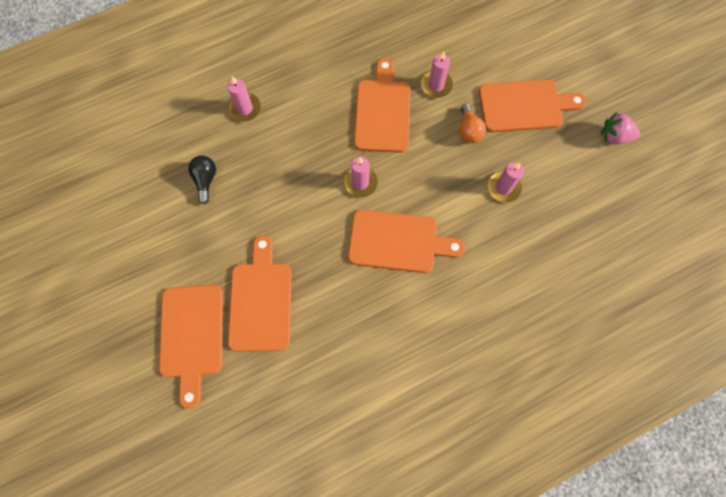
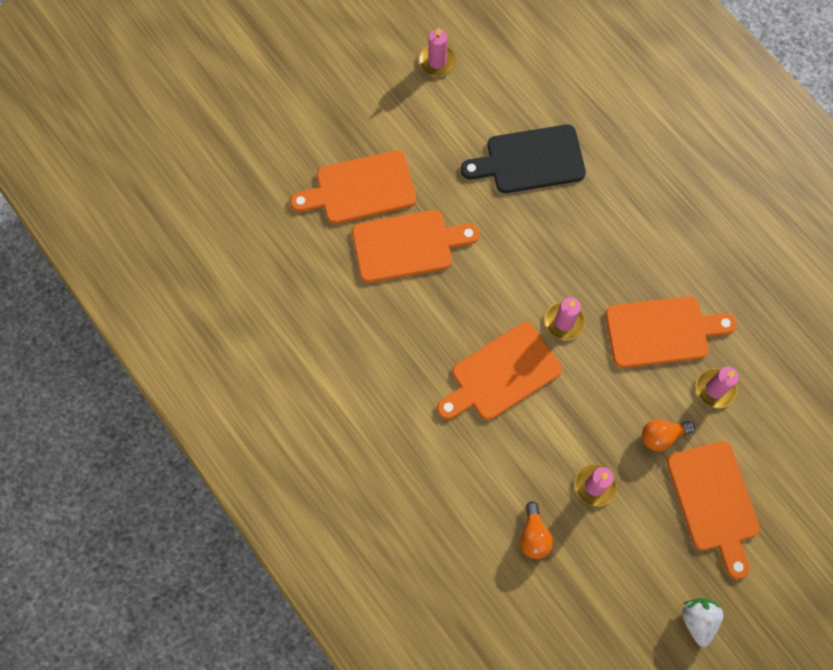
camera: 80 degrees right, 0 degrees up
black light bulb [188,156,216,204] -> black cutting board [461,124,586,193]
pink candle [227,76,261,122] -> pink candle moved to [419,27,456,76]
orange cutting board [348,210,465,273] -> orange cutting board turned 60 degrees clockwise [437,322,562,420]
pink strawberry [601,112,640,145] -> white strawberry [682,598,723,647]
none -> orange light bulb [520,501,553,559]

